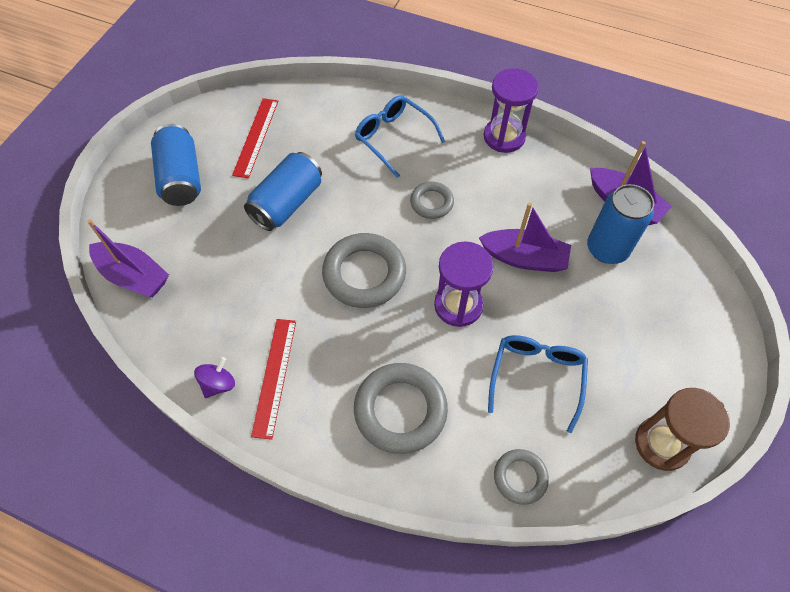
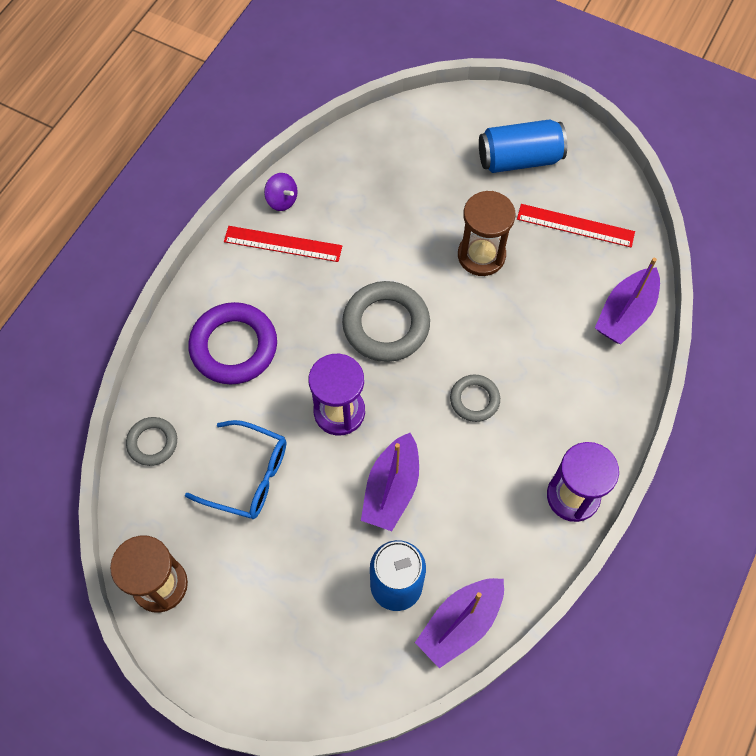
camera: 95 degrees right, 5 degrees up
purple boat [87,219,169,297] -> purple boat moved to [595,258,660,344]
blue can [244,152,322,231] -> brown hourglass [458,191,515,276]
grey ring [354,363,448,454] -> purple ring [188,302,277,384]
blue glasses [355,95,445,178] -> none

